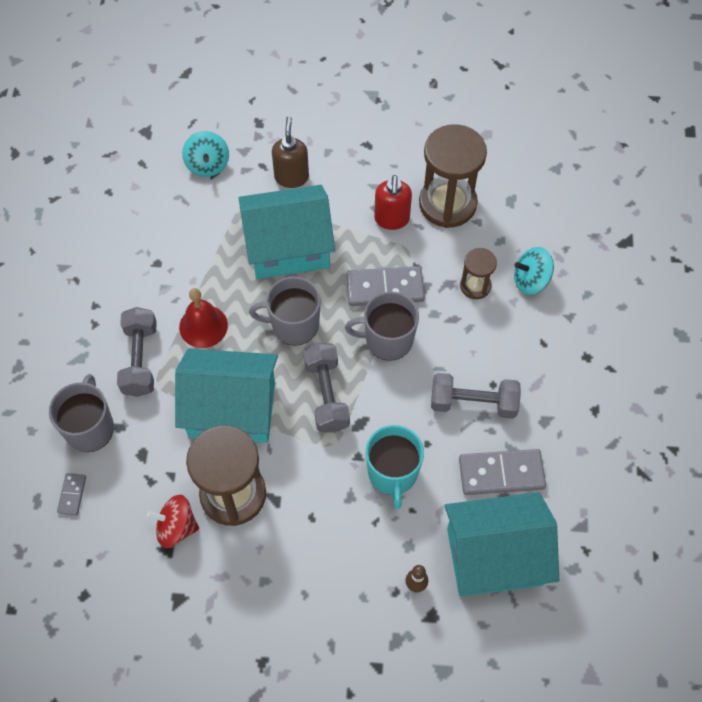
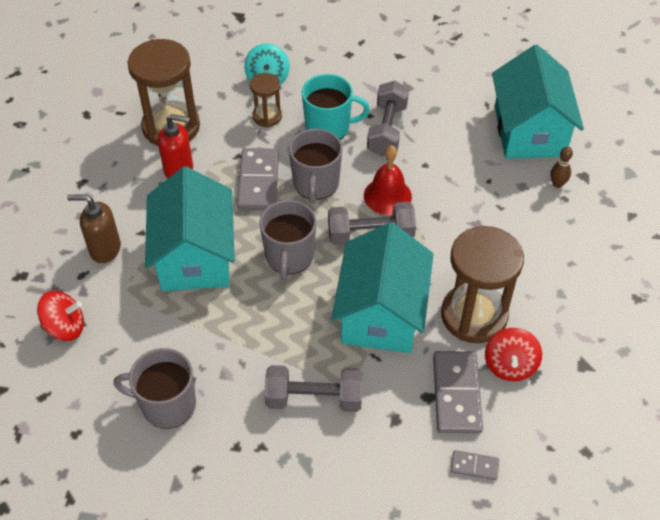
camera: 85 degrees left, 10 degrees down
grey mug [49,374,114,452] -> grey mug moved to [114,348,196,429]
red bell [179,288,228,348] -> red bell moved to [364,145,412,215]
turquoise spinning top [182,131,229,177] -> red spinning top [37,291,84,341]
turquoise mug [366,425,424,509] -> turquoise mug moved to [302,74,370,139]
grey domino [459,449,546,495] -> grey domino moved to [433,351,483,434]

